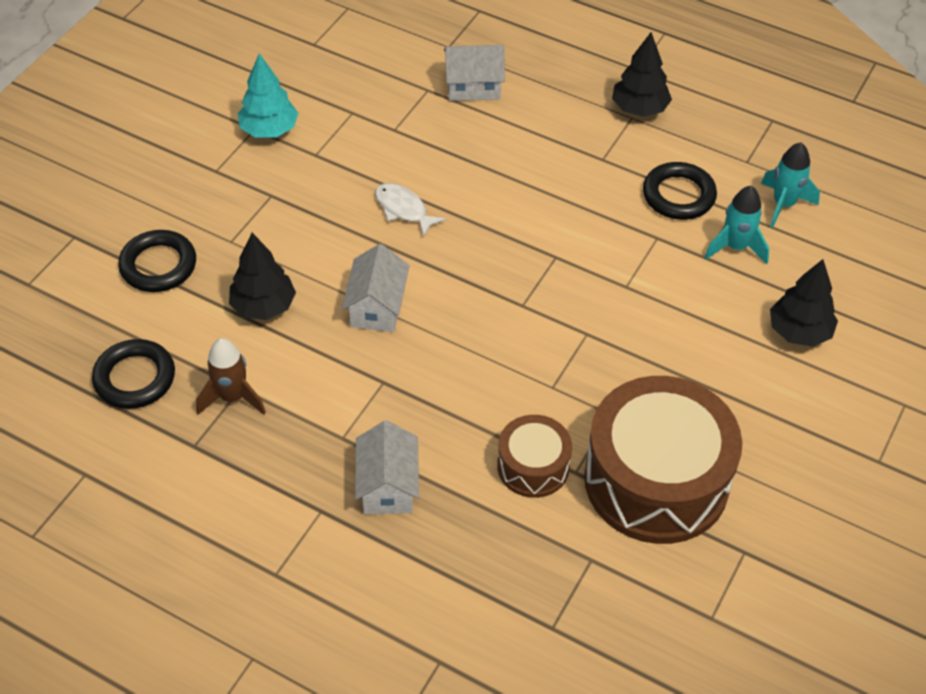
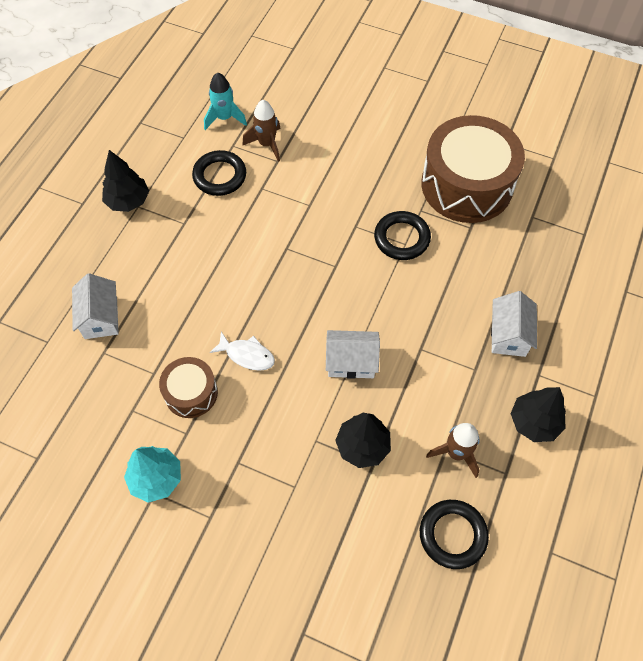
camera: 95 degrees left, 10 degrees up
black ring [118,230,196,292] -> black ring moved to [374,211,431,260]
white house [355,420,419,514] -> white house turned 75 degrees counterclockwise [491,291,537,357]
white fish [375,183,446,237] -> white fish turned 105 degrees counterclockwise [210,332,275,371]
brown drum [497,415,572,498] -> brown drum moved to [159,357,218,418]
turquoise rocket [704,186,769,264] -> brown rocket [242,100,281,162]
black tree [770,259,838,347] -> black tree moved to [511,387,566,442]

